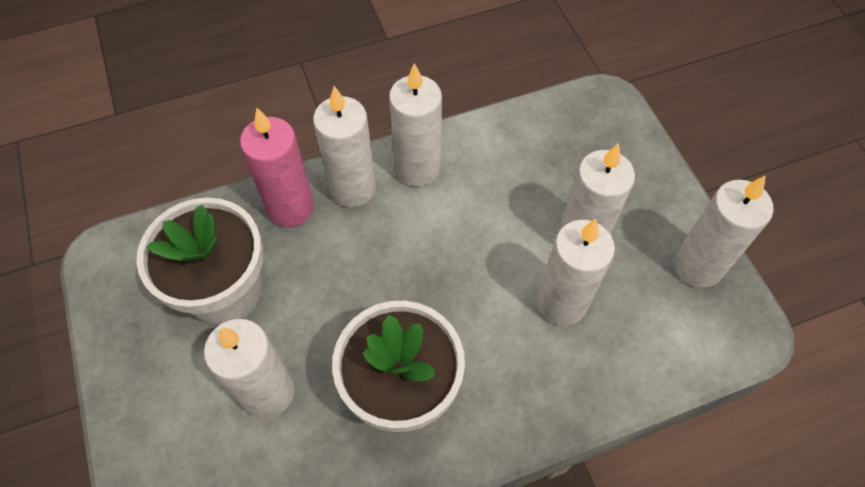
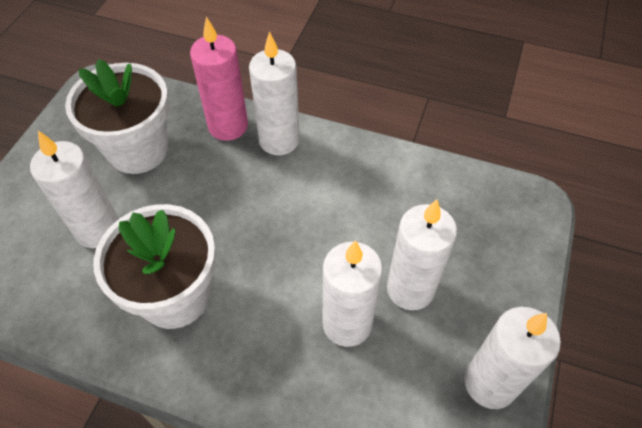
camera: 40 degrees right, 5 degrees down
white candle [389,63,442,186] -> none

